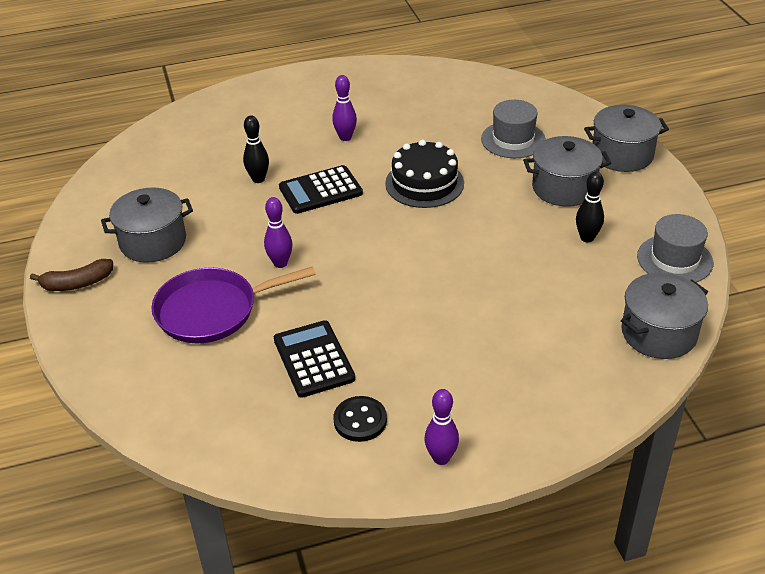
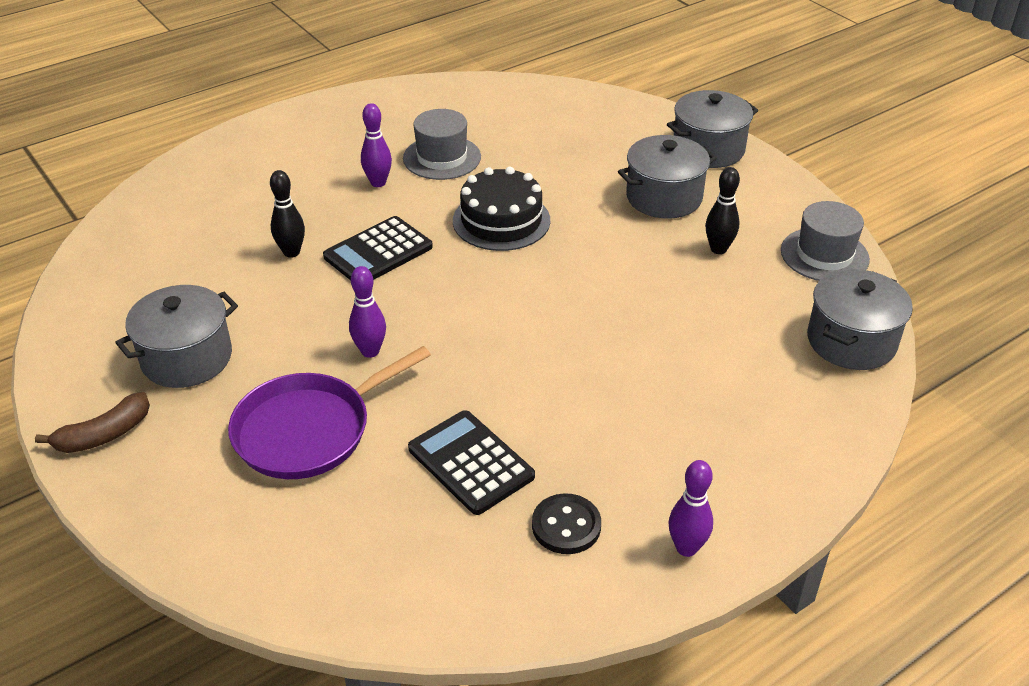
camera: 20 degrees left, 0 degrees up
grey hat [481,100,546,158] -> grey hat moved to [403,109,481,180]

